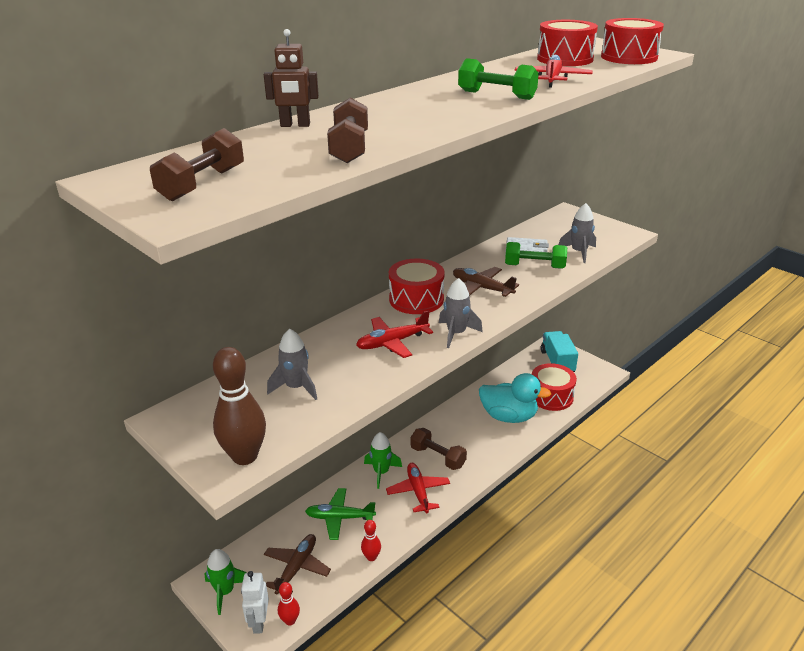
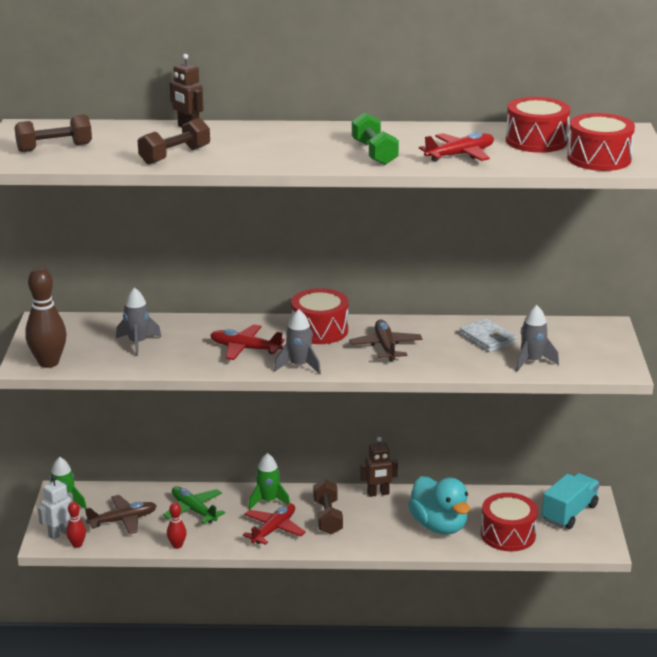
camera: 45 degrees right, 5 degrees down
green dumbbell [505,242,567,269] -> none
none -> brown robot [360,437,398,497]

